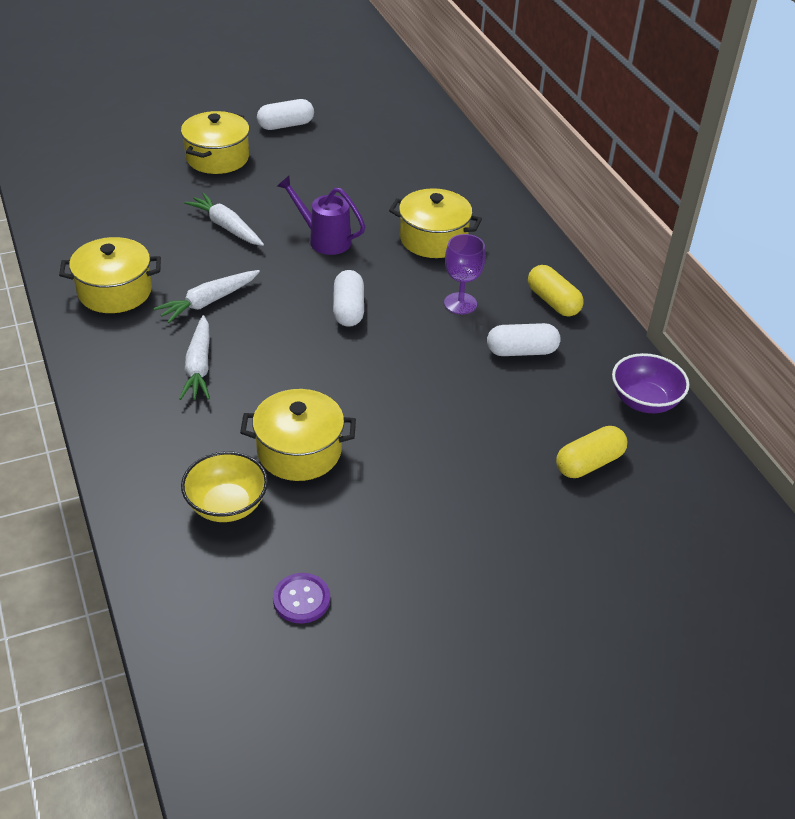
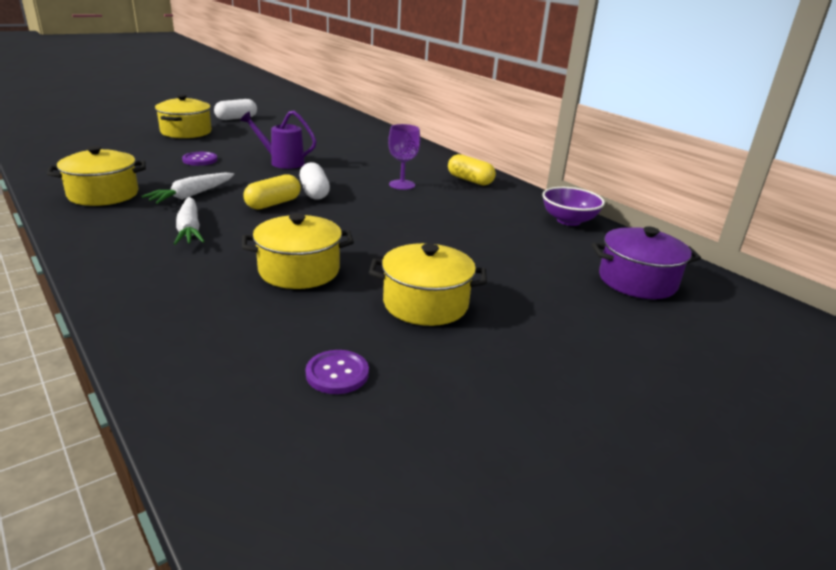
camera: 15 degrees left, 15 degrees down
yellow bowl [181,451,268,522] -> none
white carrot [184,193,264,246] -> purple button [182,152,218,166]
yellow pot [389,188,482,258] -> yellow pot moved to [369,243,487,326]
white capsule [487,323,561,356] -> none
yellow capsule [556,426,627,478] -> yellow capsule moved to [243,174,301,210]
none -> purple pot [591,226,701,299]

